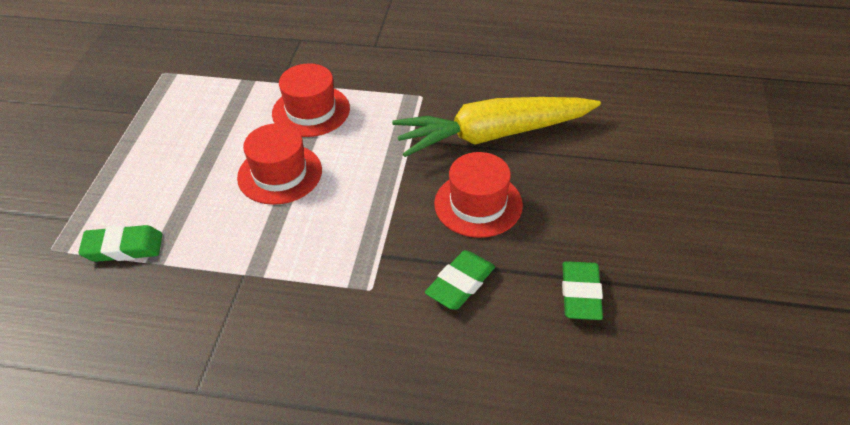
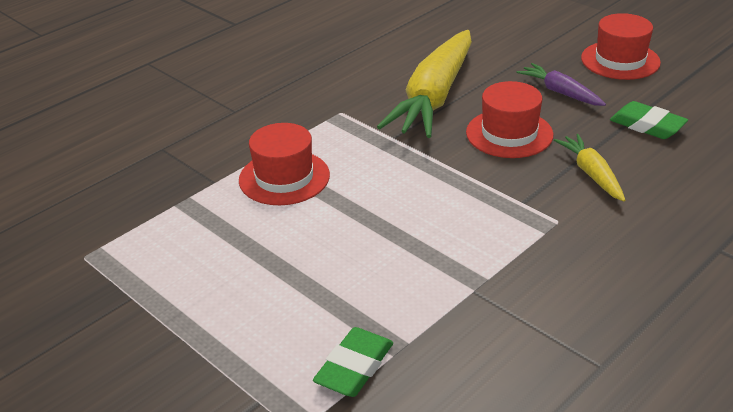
camera: 55 degrees left, 10 degrees down
red hat [237,123,322,205] -> red hat moved to [581,13,661,80]
green eraser [425,250,495,310] -> yellow carrot [554,134,625,201]
none -> purple carrot [516,63,606,106]

